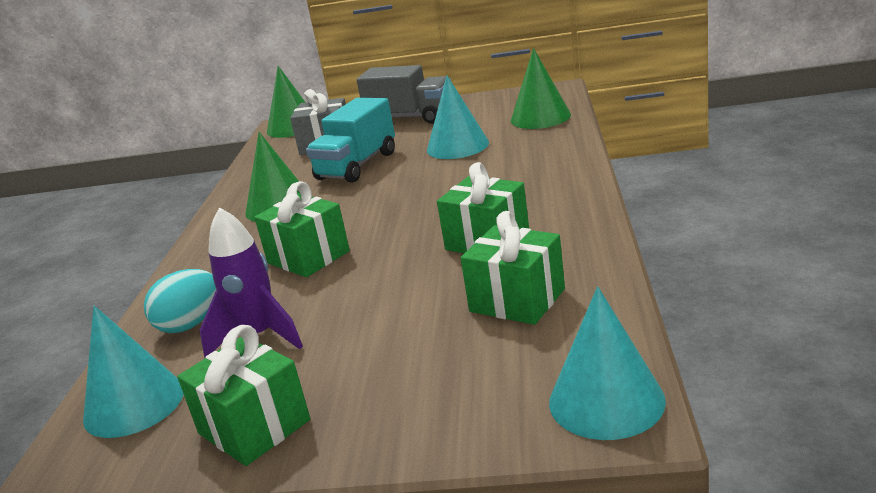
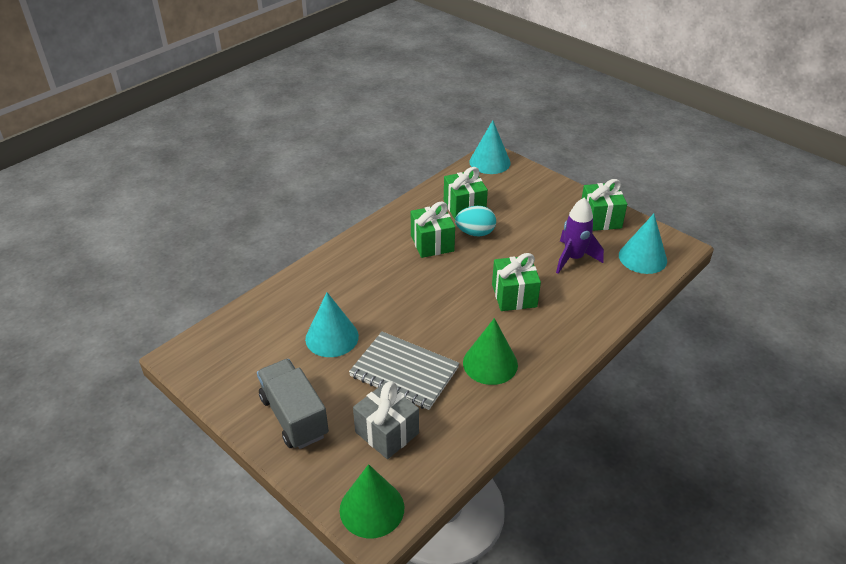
camera: 145 degrees left, 15 degrees up
turquoise egg [144,269,216,333] -> turquoise egg moved to [455,206,496,236]
turquoise truck [306,98,395,183] -> grey notebook [349,332,460,410]
green cone [511,48,571,129] -> none

